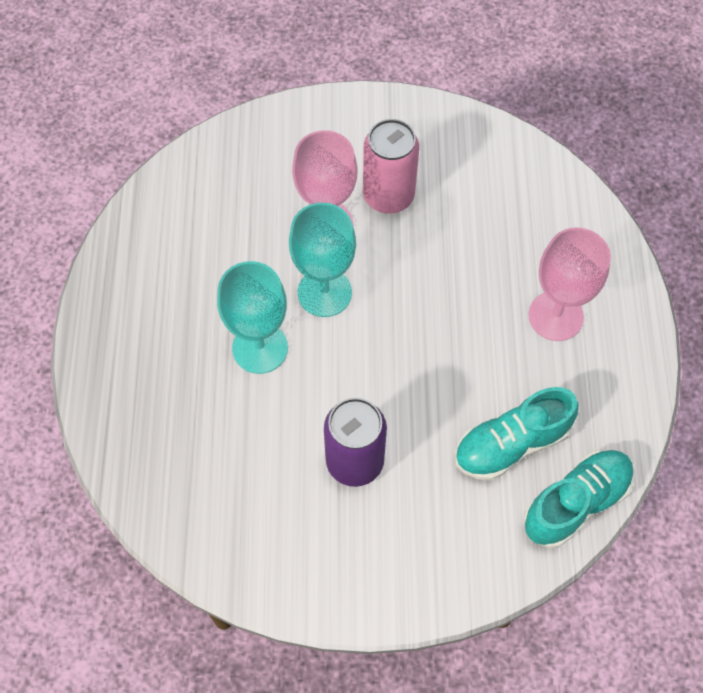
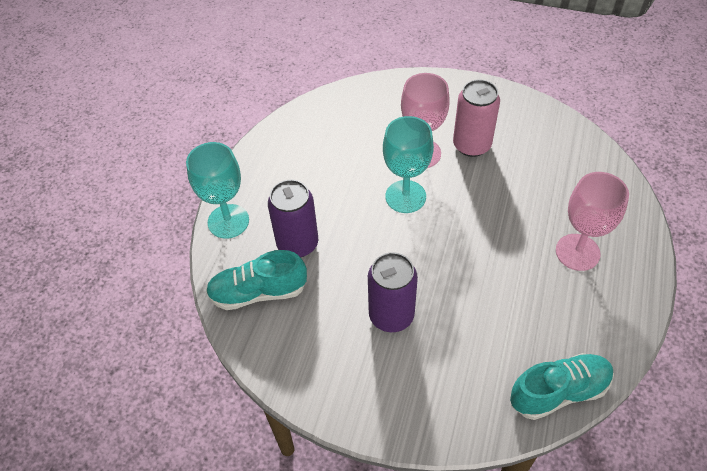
camera: 20 degrees right, 10 degrees down
turquoise goblet [217,261,288,374] -> turquoise goblet moved to [186,142,249,239]
turquoise shoe [454,387,579,481] -> turquoise shoe moved to [206,250,307,310]
none -> purple can [268,180,318,257]

